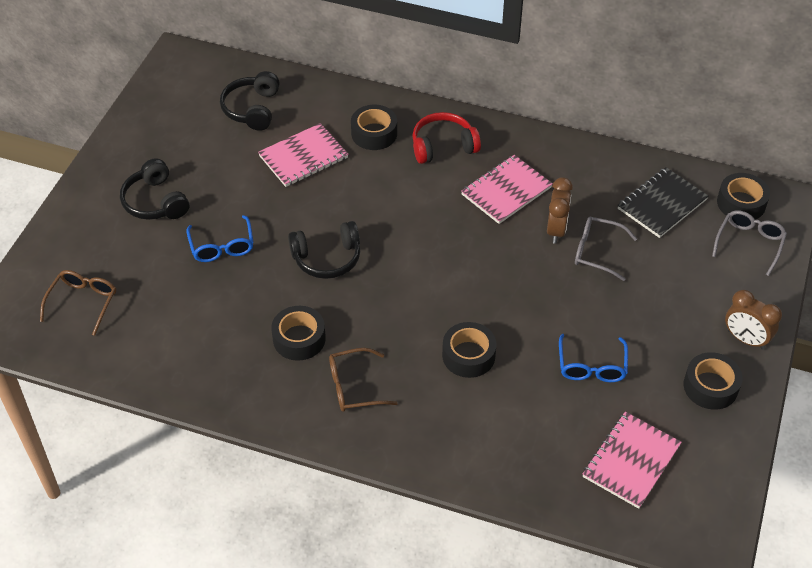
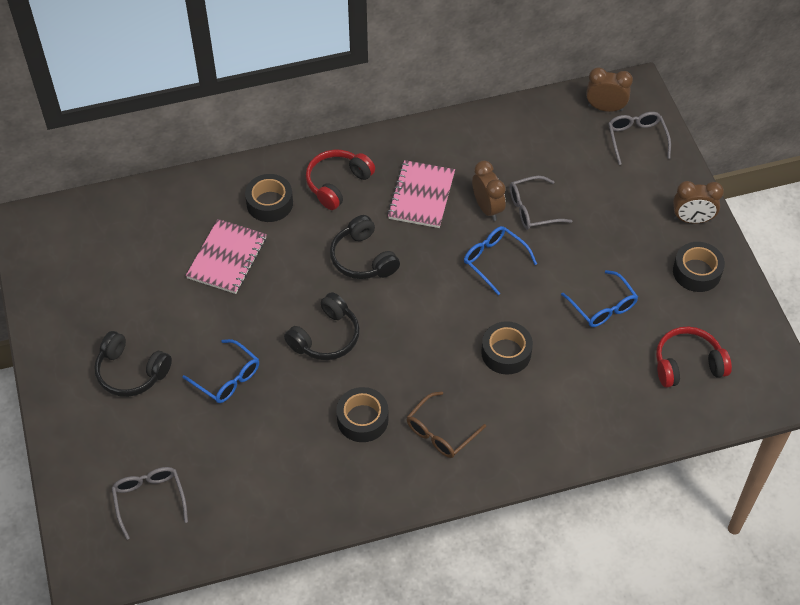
camera: 35 degrees left, 5 degrees up
brown glasses [40,270,116,336] -> grey glasses [112,467,188,540]
black headphones [220,71,280,131] -> black headphones moved to [330,215,400,279]
pink notebook [583,412,682,509] -> red headphones [656,327,732,388]
black notebook [617,167,708,238] -> none
black tape [717,173,770,220] -> brown clock [586,67,633,112]
none -> blue glasses [464,226,537,295]

